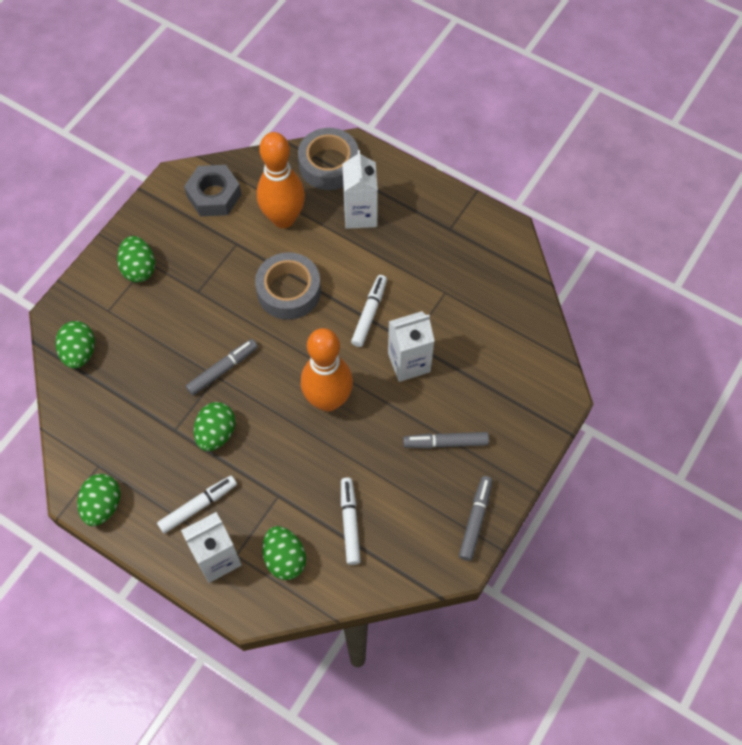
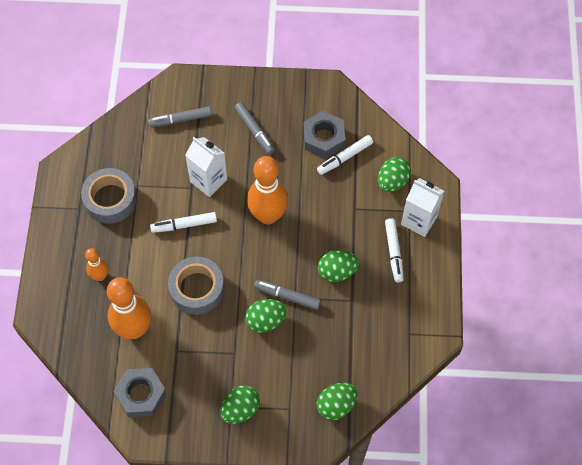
camera: 120 degrees left, 0 degrees up
green egg [77,474,120,526] -> green egg moved to [245,299,287,333]
white marker [157,476,237,534] -> white marker turned 120 degrees counterclockwise [385,218,404,282]
grey tape [298,128,359,190] -> grey tape moved to [81,168,137,224]
white carton [342,150,378,229] -> orange bowling pin [85,248,109,281]
grey marker [459,476,493,561] -> grey marker moved to [148,107,212,127]
none -> grey nut [303,111,345,159]

